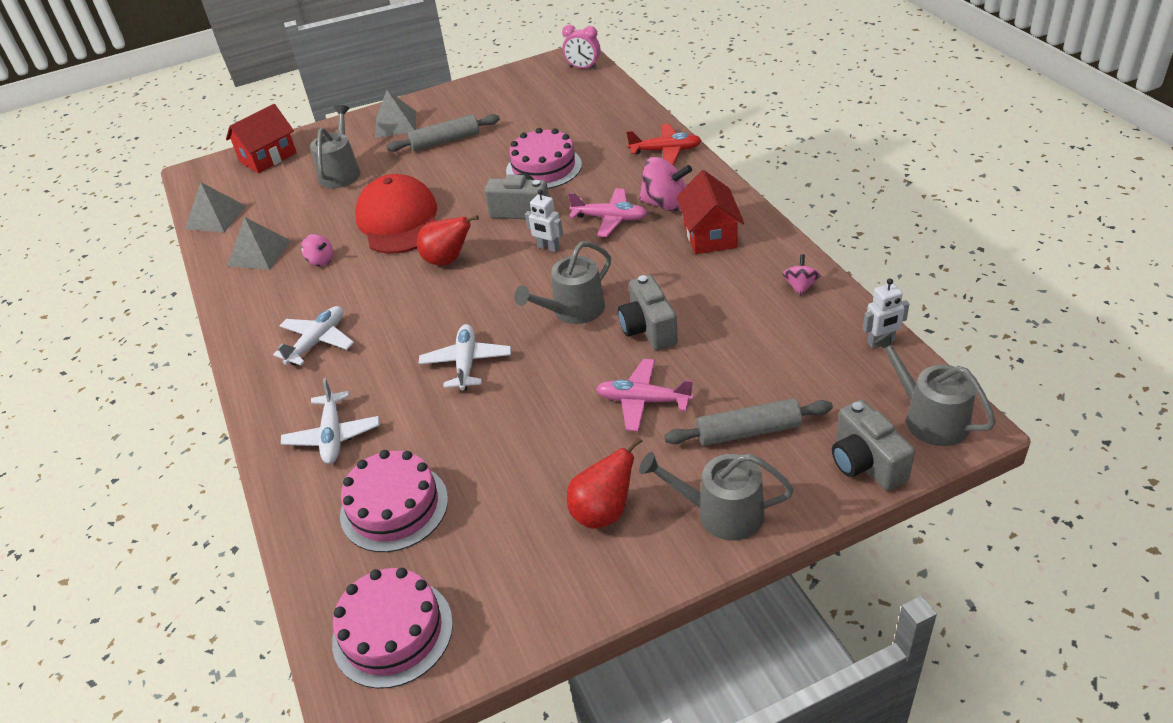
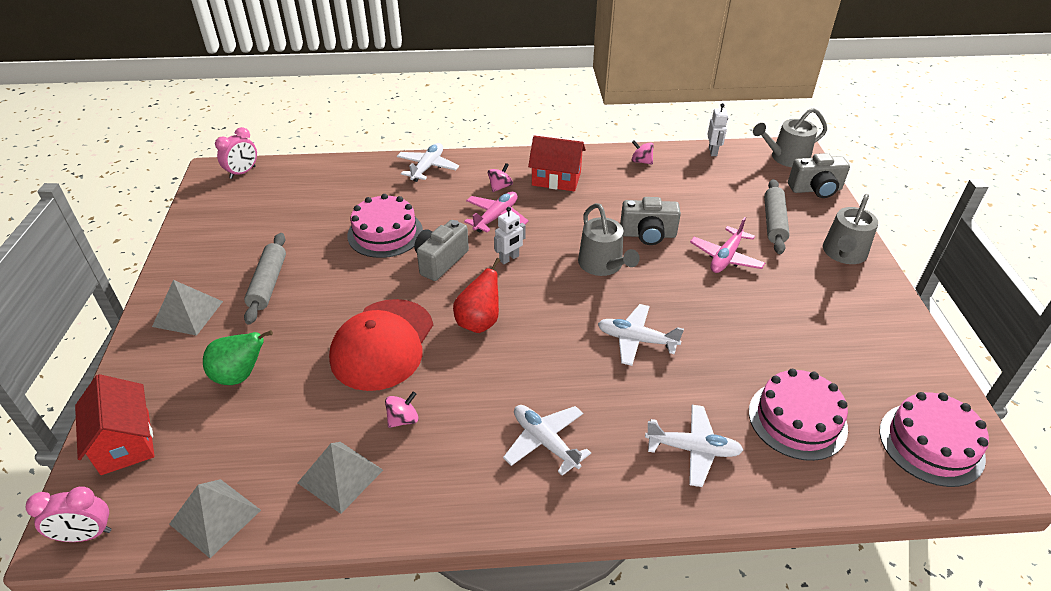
camera: 75 degrees left, 0 degrees up
grey watering can [310,105,360,188] -> green pear [203,330,273,385]
red cap [355,174,437,254] -> red cap turned 75 degrees counterclockwise [329,299,433,391]
red pear [567,437,643,529] -> none
red plane [627,124,702,165] -> white plane [397,143,459,182]
pink spinning top [639,157,692,212] -> pink spinning top [488,163,513,192], size x0.56
none -> pink clock [26,487,112,542]

